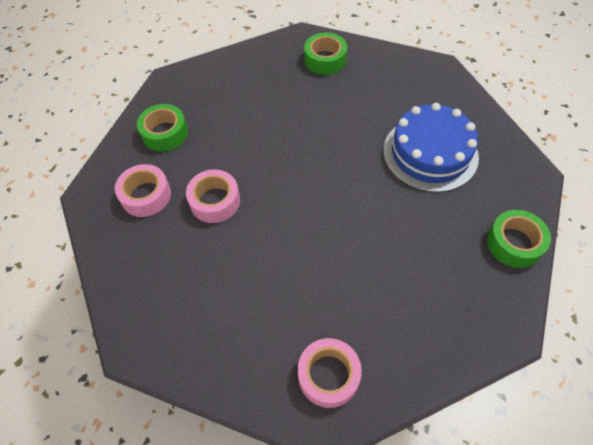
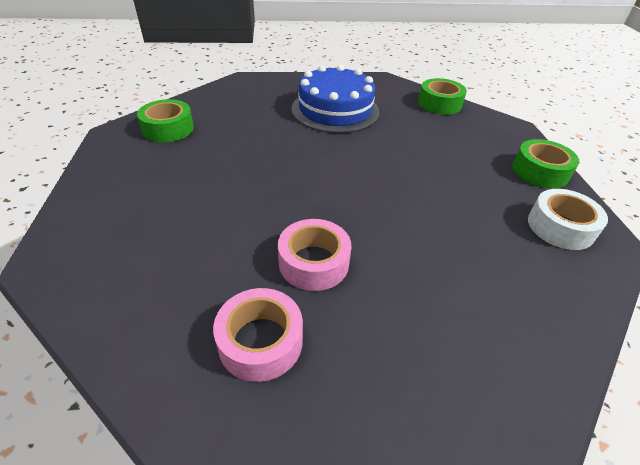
camera: 75 degrees left, 15 degrees down
green tape [137,104,188,152] -> green tape moved to [512,139,579,188]
pink tape [298,338,362,408] -> white tape [528,189,608,250]

